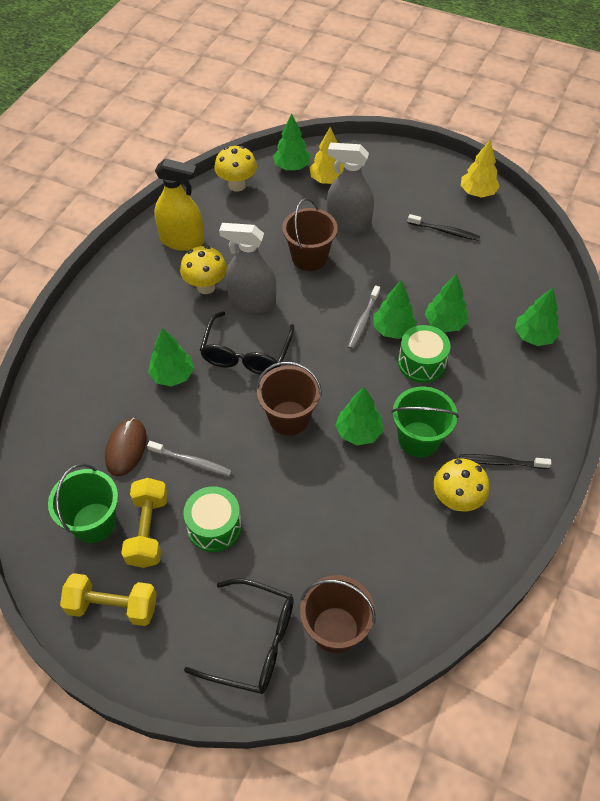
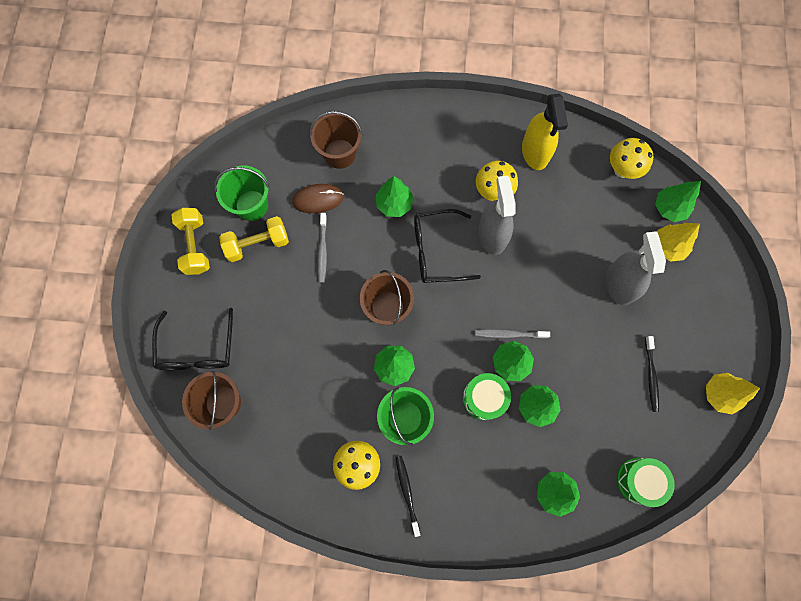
camera: 70 degrees right, 20 degrees up
green drum [183,486,242,552] -> green drum moved to [617,458,675,507]
brown bucket [282,198,338,271] -> brown bucket moved to [310,111,363,169]

